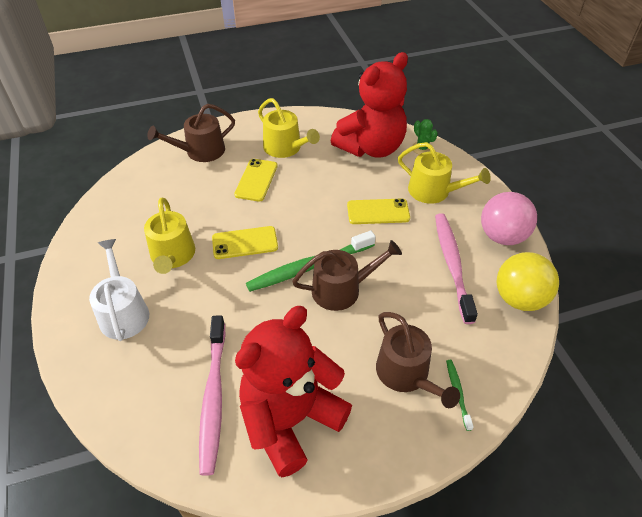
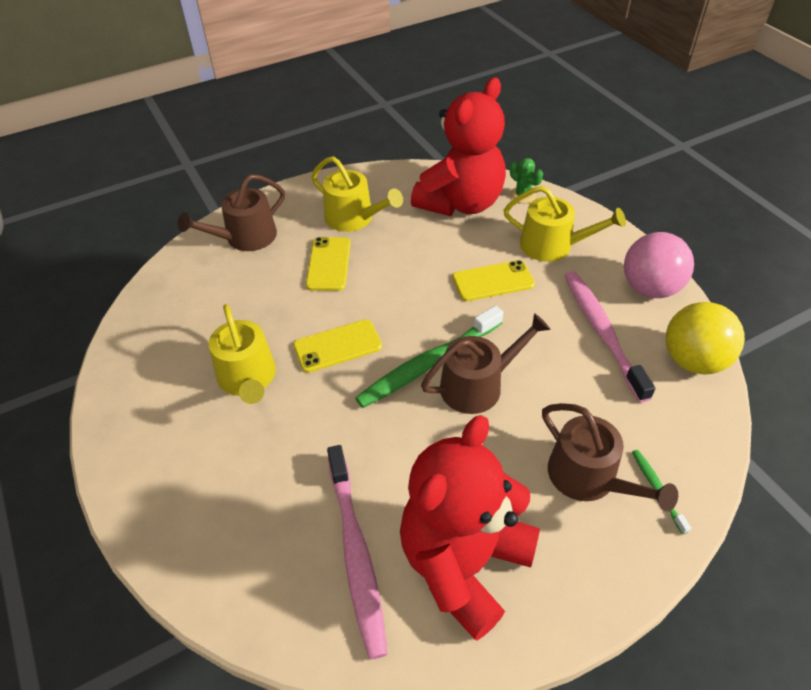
camera: 10 degrees left, 0 degrees up
white watering can [89,239,149,341] -> none

